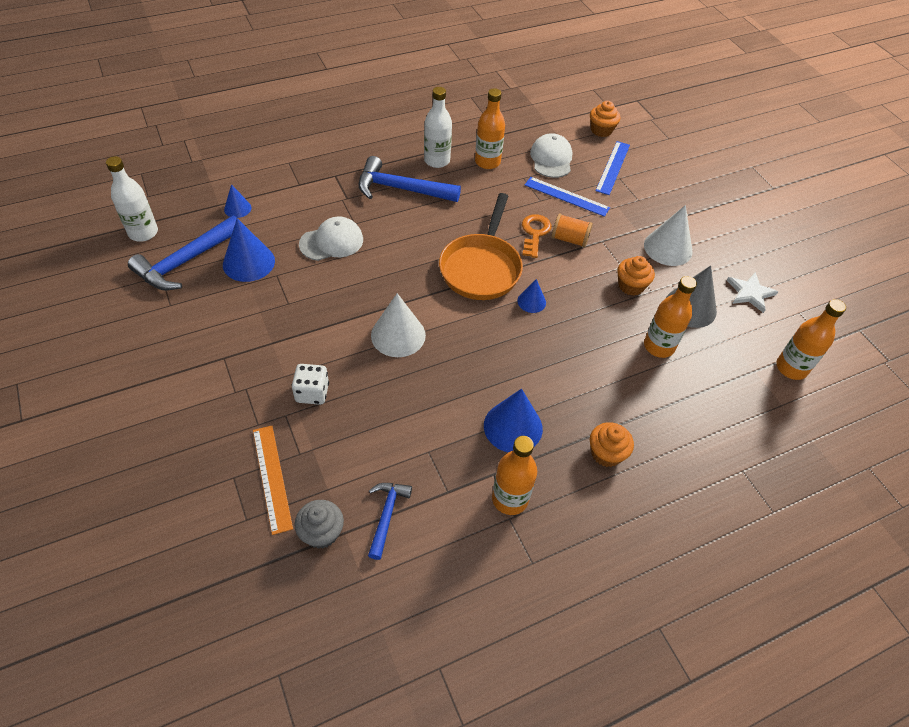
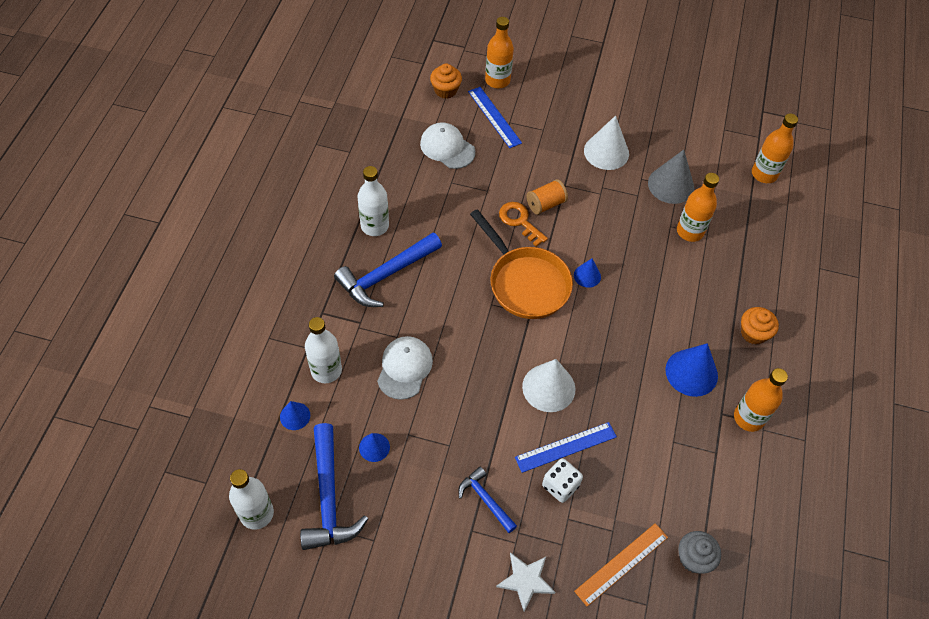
camera: 50 degrees left, 5 degrees up
blue cone [223,218,275,282] -> blue cone [359,433,390,462], size x0.55
orange ruler [253,426,293,535] -> orange ruler turned 60 degrees counterclockwise [574,523,668,606]
blue hammer [368,483,412,560] -> blue hammer moved to [458,467,517,533]
orange bottle [475,88,505,169] -> orange bottle moved to [485,17,514,88]
blue ruler [525,177,610,217] -> blue ruler moved to [515,422,617,473]
orange cupcake [618,256,655,296] -> none
white star [727,272,778,313] -> white star moved to [496,552,556,611]
none -> white bottle [305,317,342,383]

